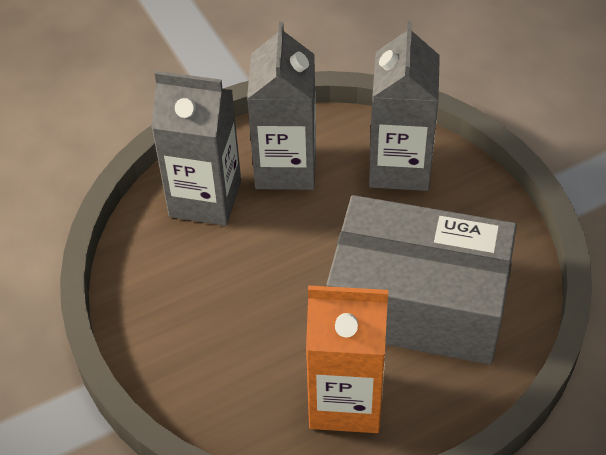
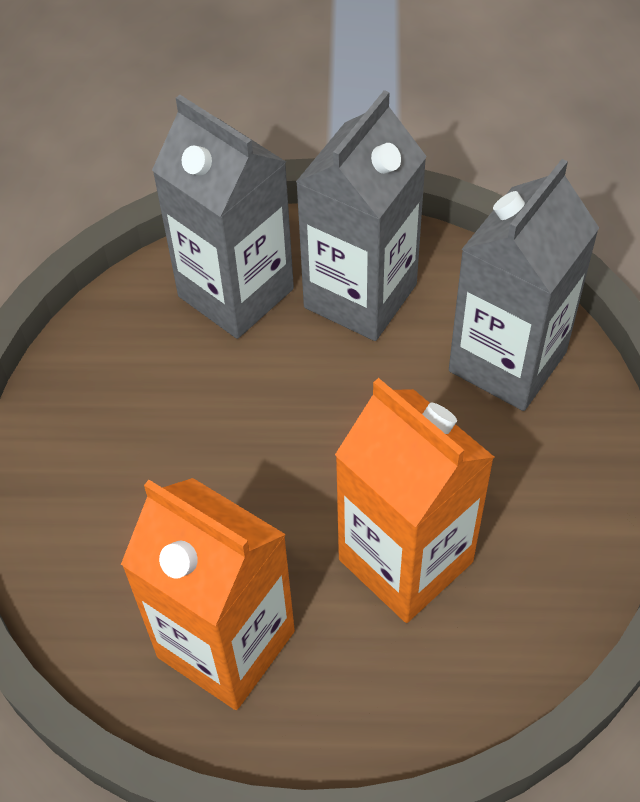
camera: 30 degrees right, 5 degrees up
grey box [327,195,517,365] -> orange carton [335,378,494,623]

